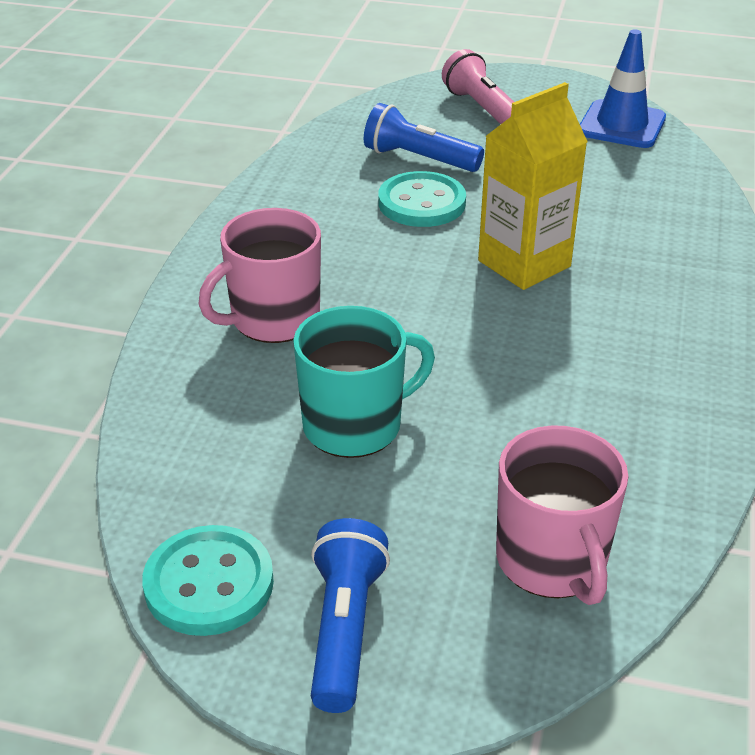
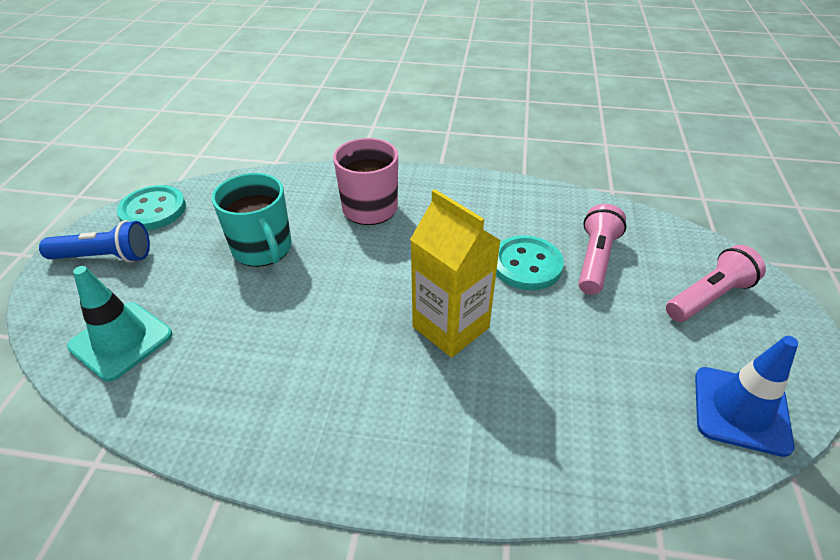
camera: 85 degrees right, 5 degrees up
blue flashlight [364,103,484,172] -> pink flashlight [579,204,627,295]
pink mug [496,425,628,605] -> turquoise traffic cone [67,266,172,381]

